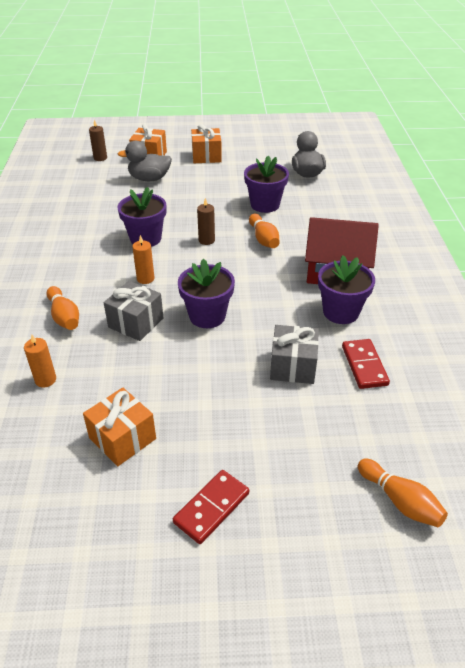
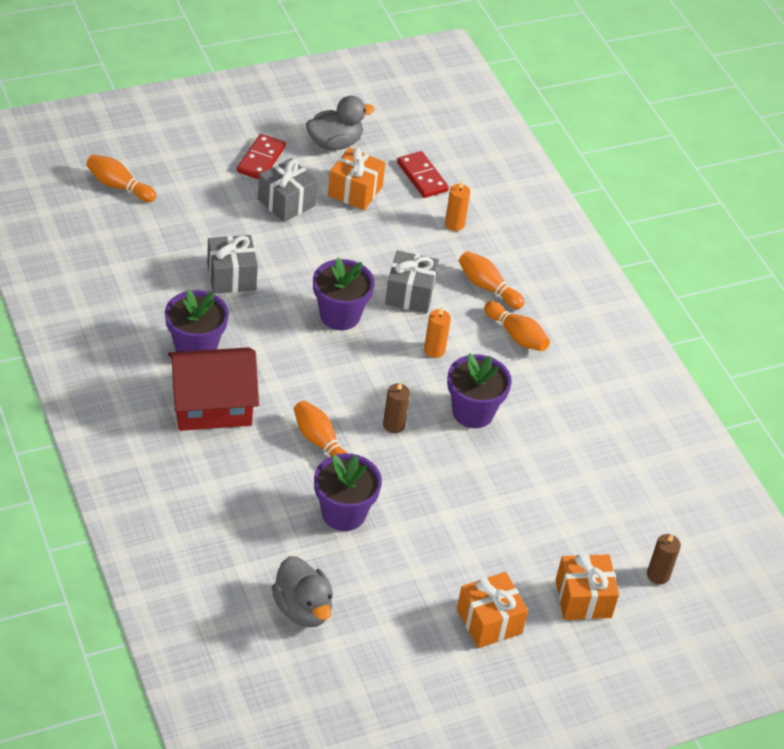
camera: 155 degrees right, 5 degrees up
grey duck [118,141,172,181] -> grey duck moved to [306,96,375,150]
red domino [342,339,390,389] -> red domino moved to [397,151,449,198]
none -> grey gift [258,158,318,222]
none -> orange bowling pin [484,301,550,351]

